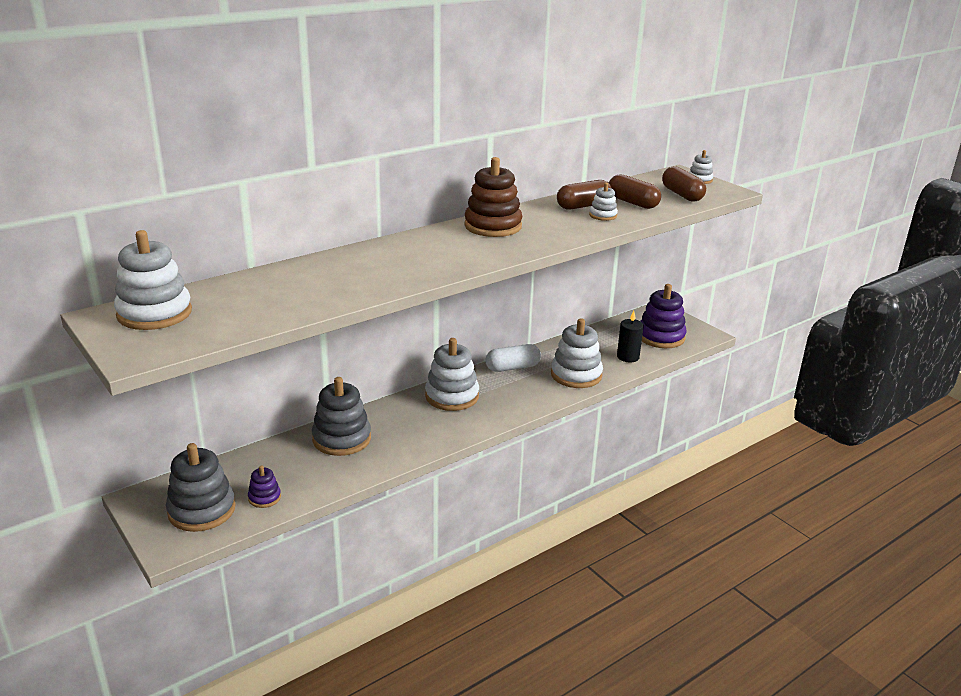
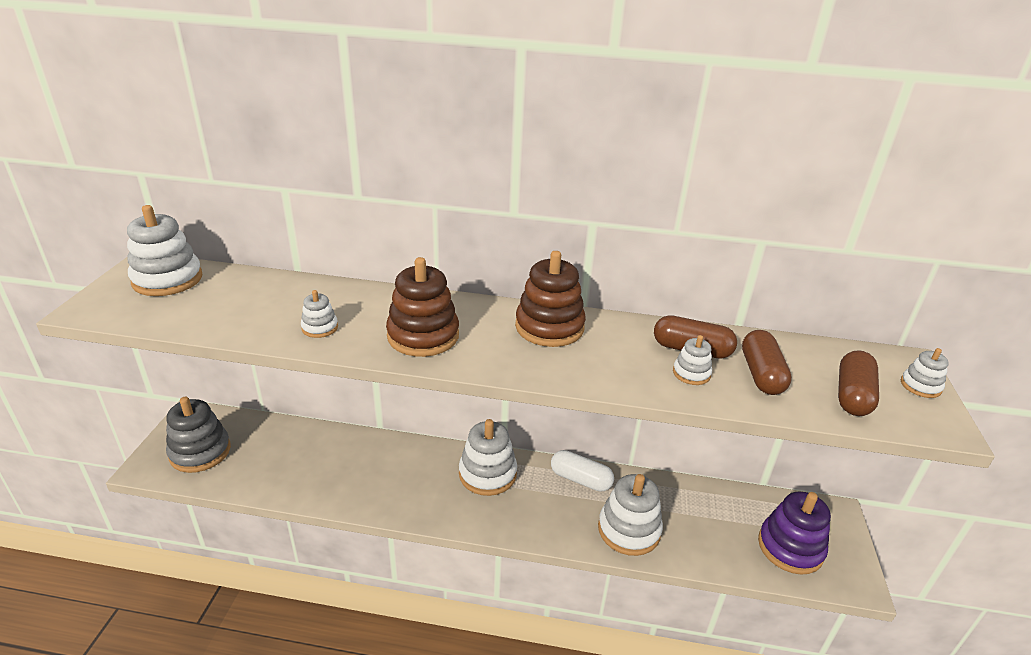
camera: 45 degrees right, 5 degrees up
purple stacking toy [248,465,281,508] -> none
grey stacking toy [312,377,371,456] -> none
black candle [617,311,644,362] -> none
none -> white stacking toy [301,290,338,338]
none -> brown stacking toy [386,257,459,357]

